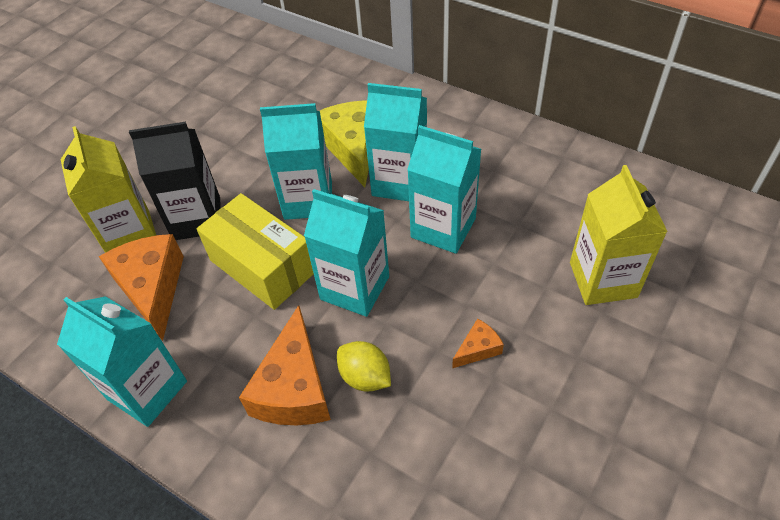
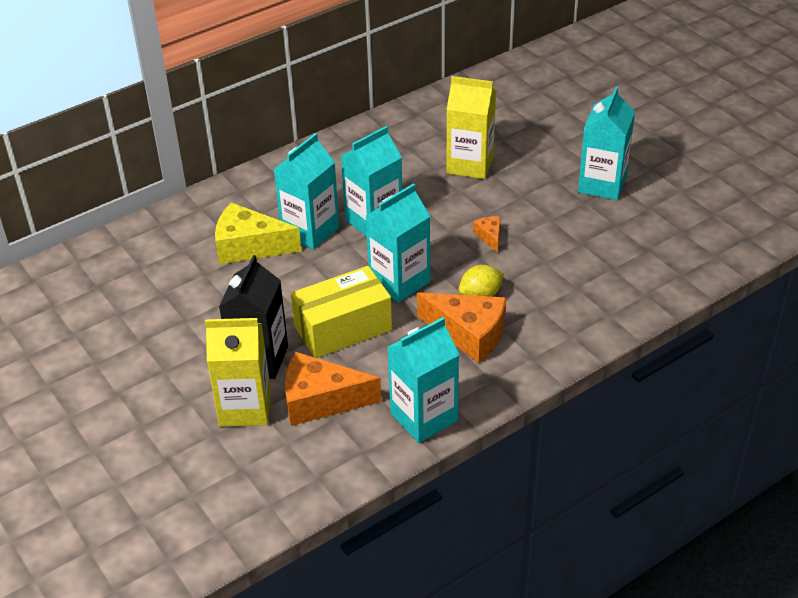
camera: 70 degrees left, 10 degrees down
turquoise carton [260,103,332,220] -> turquoise carton moved to [578,87,635,200]

